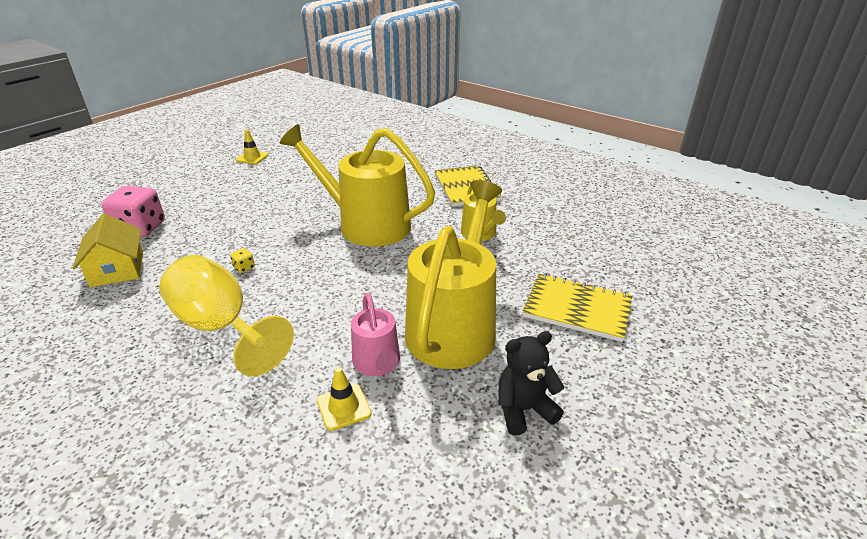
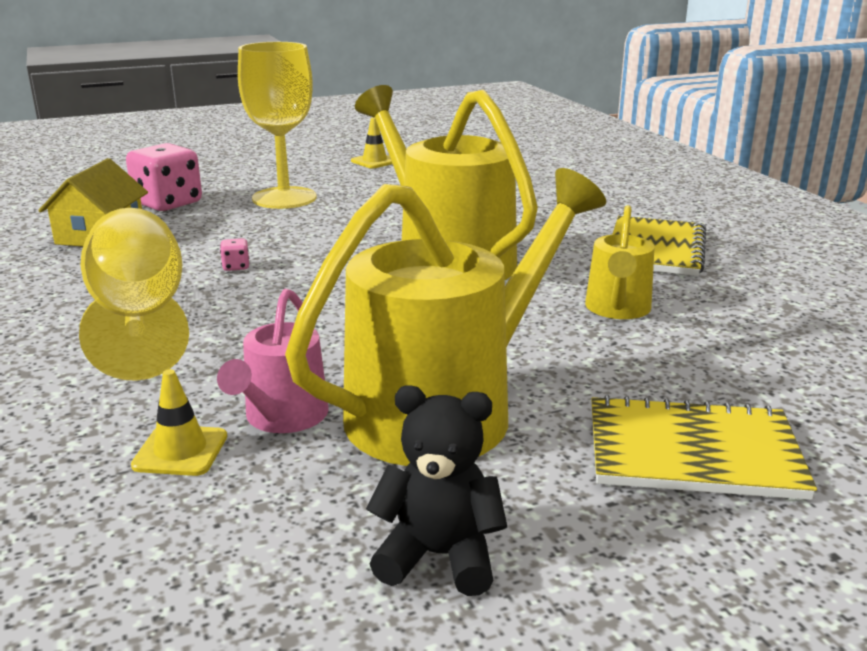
camera: 30 degrees right, 10 degrees down
yellow dice [230,248,255,273] -> pink dice [220,238,249,271]
yellow notebook [522,274,633,342] -> yellow notebook turned 45 degrees counterclockwise [591,395,817,500]
none -> yellow goblet [238,42,317,209]

